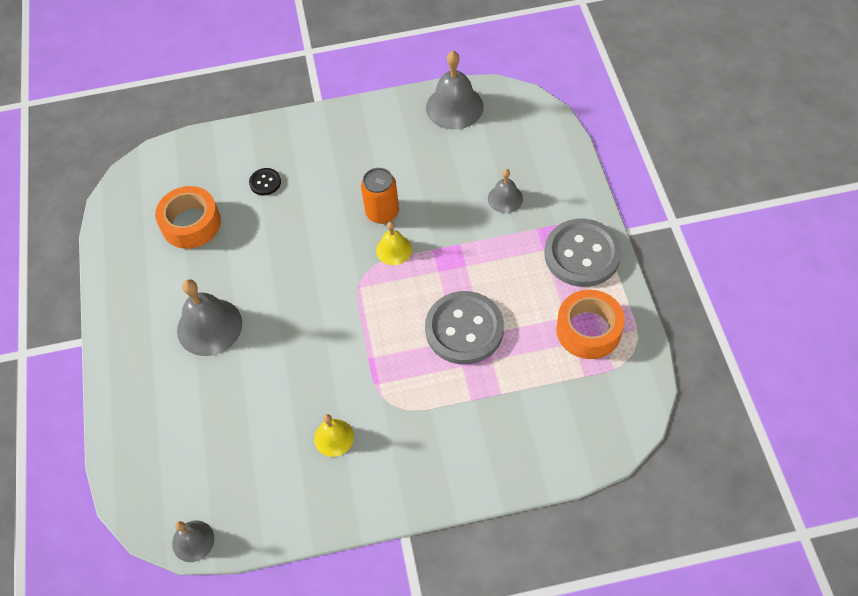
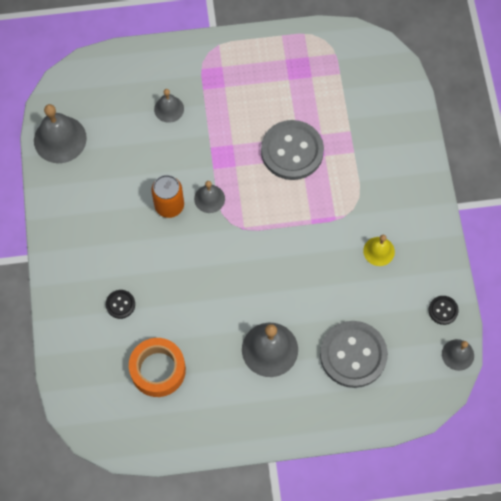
camera: 90 degrees left, 10 degrees up
yellow bell [376,222,412,265] -> grey bell [194,181,225,213]
grey button [544,219,622,287] -> grey button moved to [320,321,388,388]
orange tape [556,290,625,359] -> none
none -> black button [429,296,459,325]

